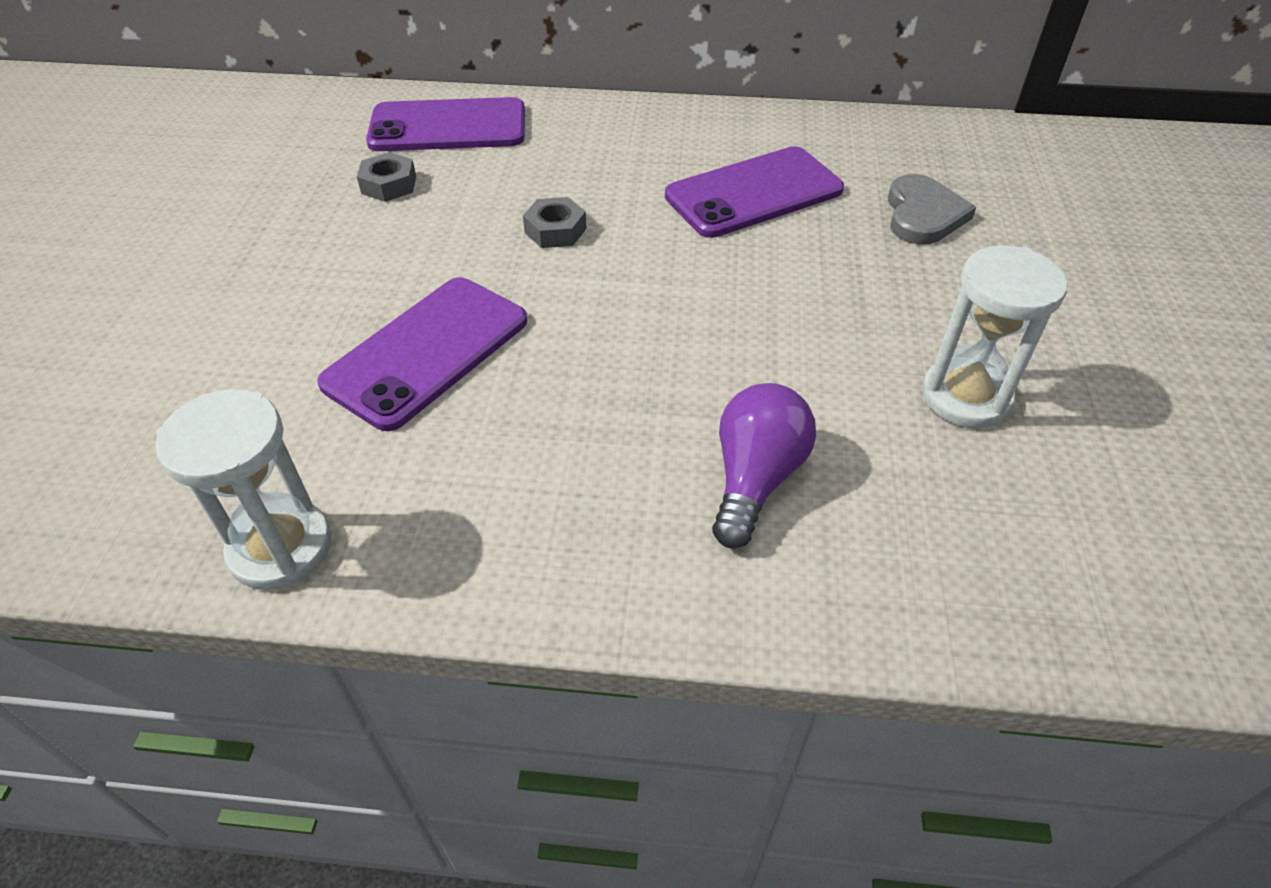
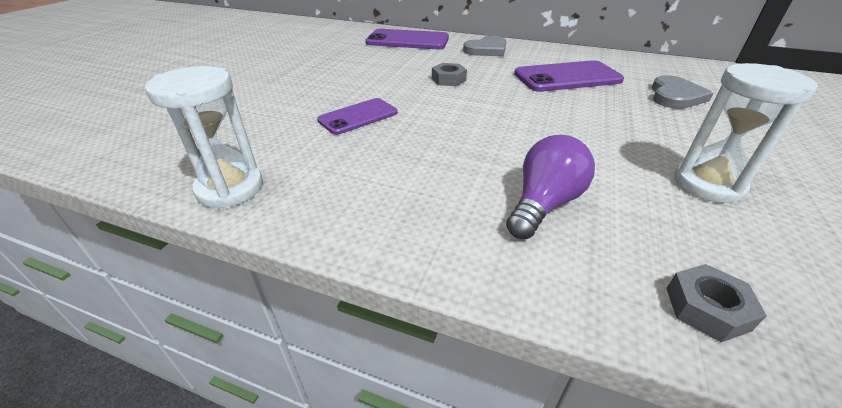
camera: 15 degrees right, 10 degrees down
purple phone [317,277,527,431] -> purple phone [317,98,398,135], size x0.63
grey nut [357,152,416,202] -> grey nut moved to [666,264,767,342]
none -> grey heart [463,36,507,56]

